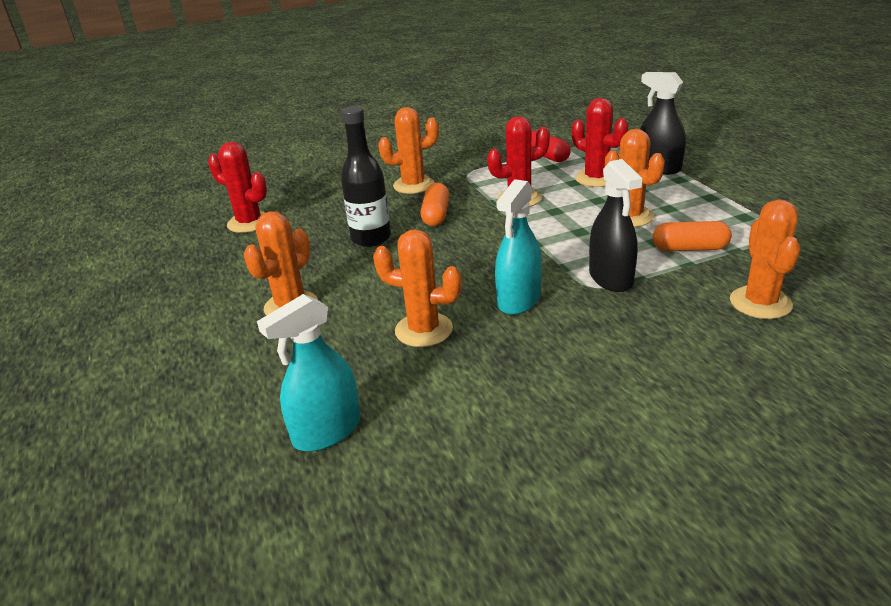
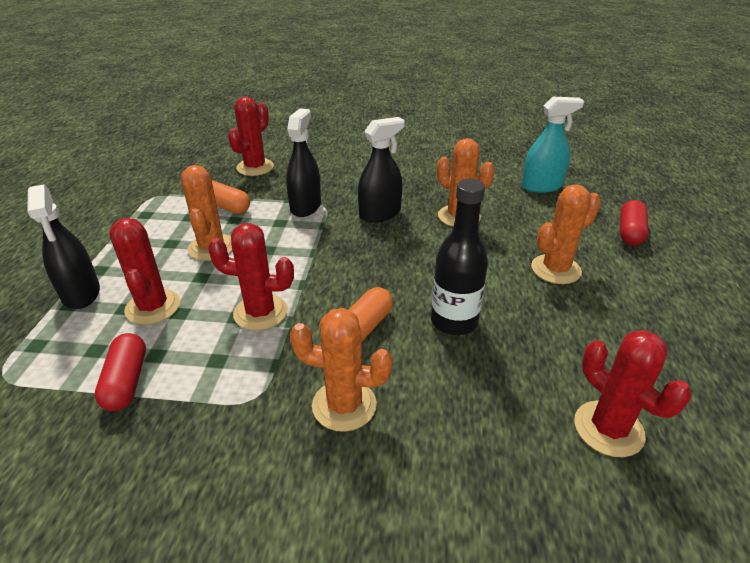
camera: 155 degrees left, 5 degrees up
turquoise spray bottle [495,179,542,315] -> black spray bottle [358,117,405,223]
orange cactus [730,199,800,319] -> red cactus [228,97,274,176]
none -> red capsule [620,200,649,246]

